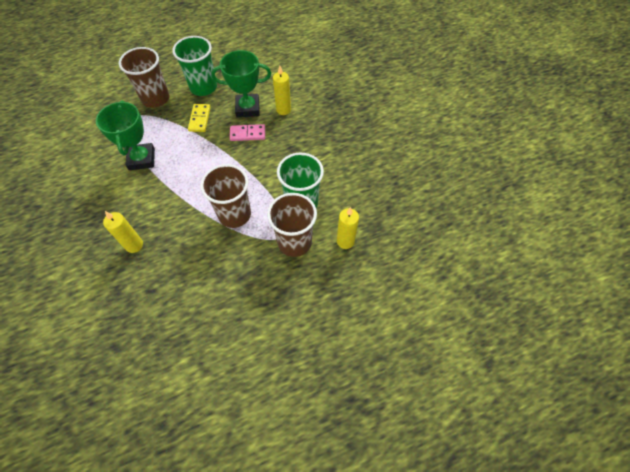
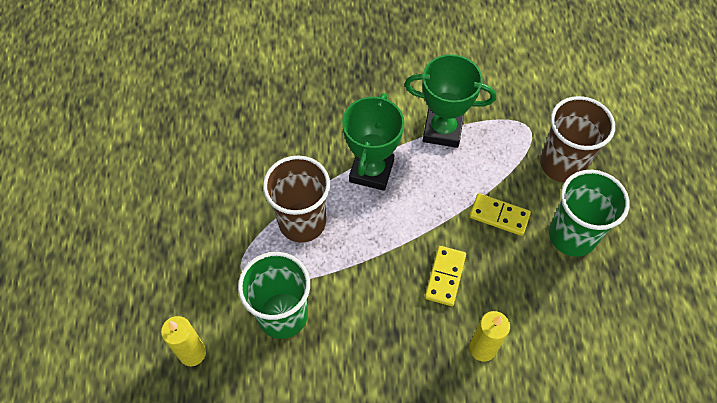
camera: 110 degrees right, 0 degrees up
yellow candle [103,211,143,253] -> none
green trophy [211,50,271,117] -> green trophy moved to [342,93,404,191]
pink domino [230,124,265,141] -> yellow domino [425,246,466,306]
brown cup [267,193,317,257] -> none

